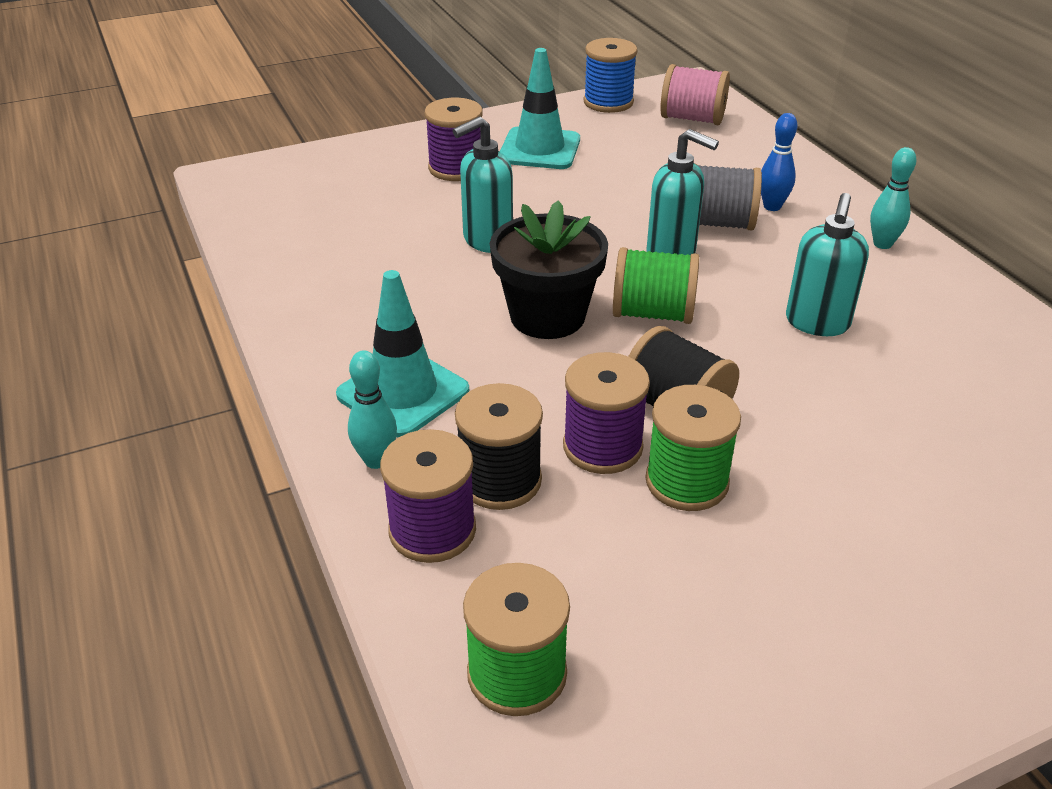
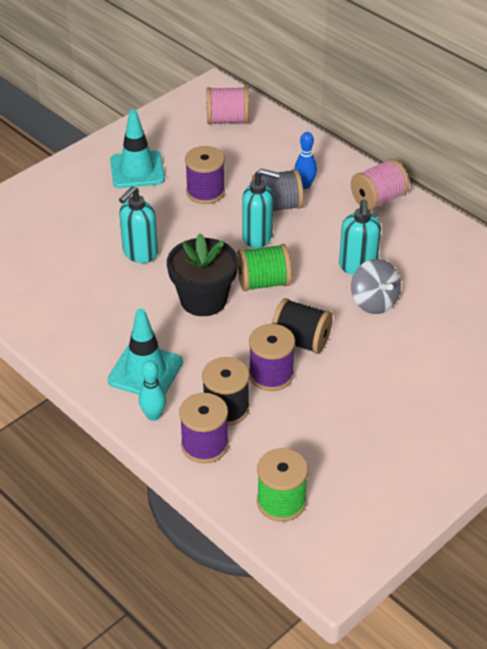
camera: 20 degrees left, 5 degrees up
purple spool [425,98,483,181] -> purple spool moved to [185,146,225,204]
blue spool [584,38,637,113] -> none
green spool [645,385,741,511] -> none
turquoise bowling pin [870,147,917,249] -> pink spool [351,159,409,211]
none -> grey spinning top [351,259,401,314]

